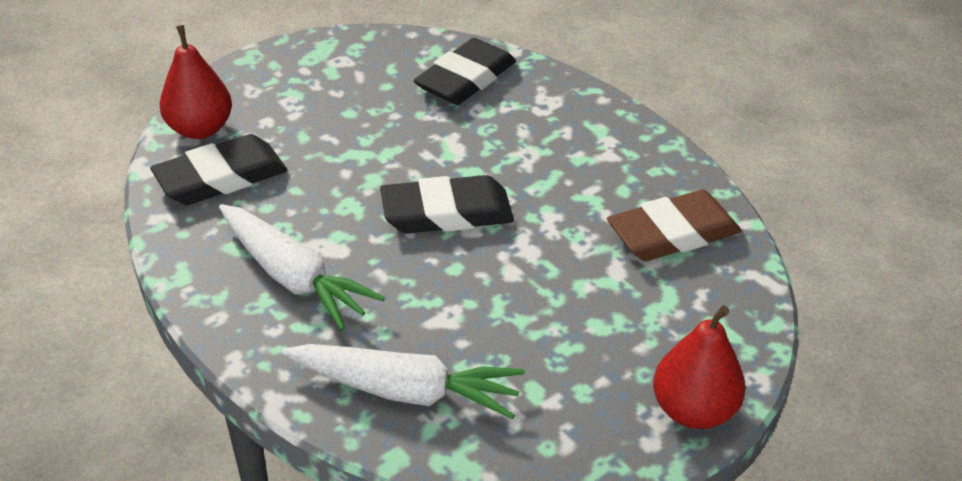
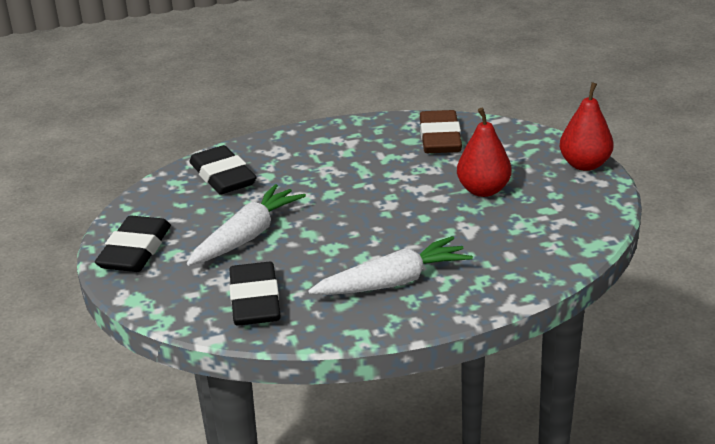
camera: 65 degrees left, 10 degrees down
red pear [160,25,232,139] -> red pear moved to [457,108,512,197]
white carrot [282,344,525,419] -> white carrot moved to [187,184,306,266]
black eraser [380,175,514,234] -> black eraser moved to [95,215,171,272]

